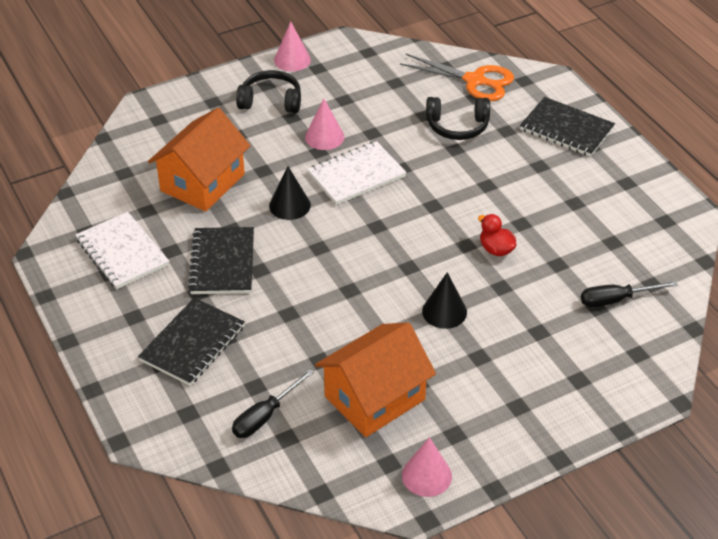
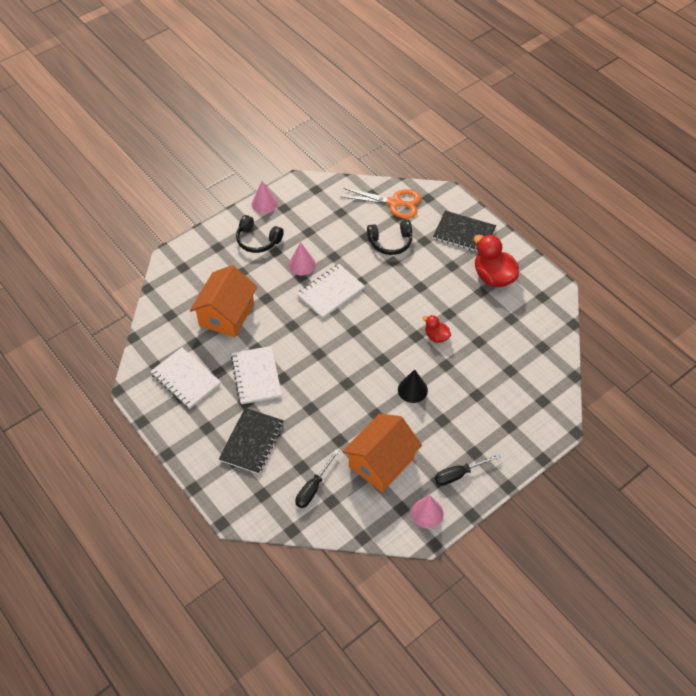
camera: 10 degrees left, 10 degrees up
black notebook [188,227,254,294] -> white notebook [231,346,282,404]
black headphones [236,70,301,113] -> black headphones turned 150 degrees counterclockwise [236,215,284,253]
black cone [269,166,311,220] -> none
black screwdriver [581,281,678,307] -> black screwdriver moved to [435,454,501,486]
none -> red duck [474,235,519,287]

